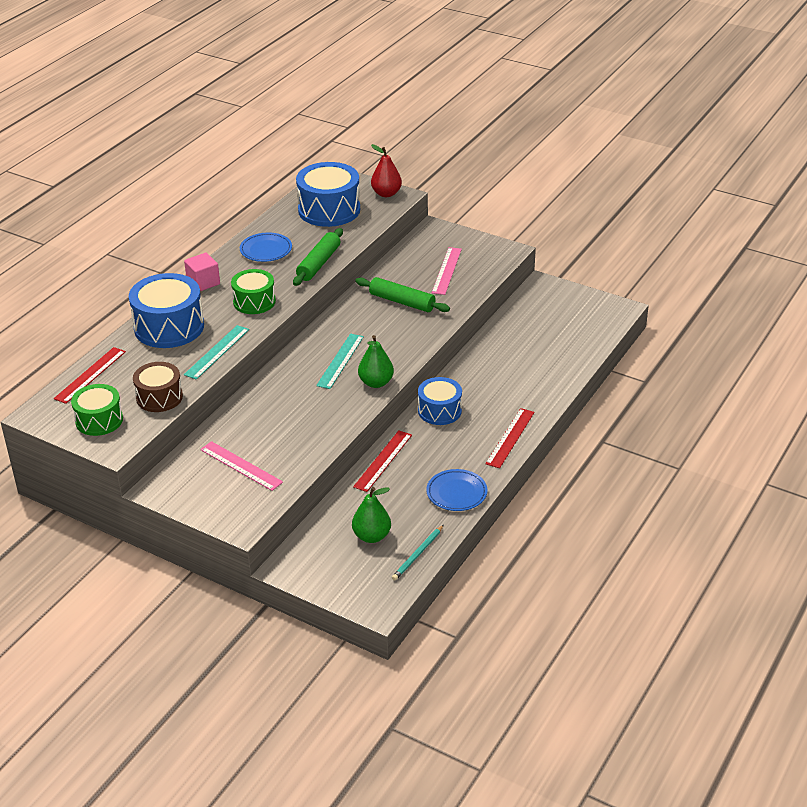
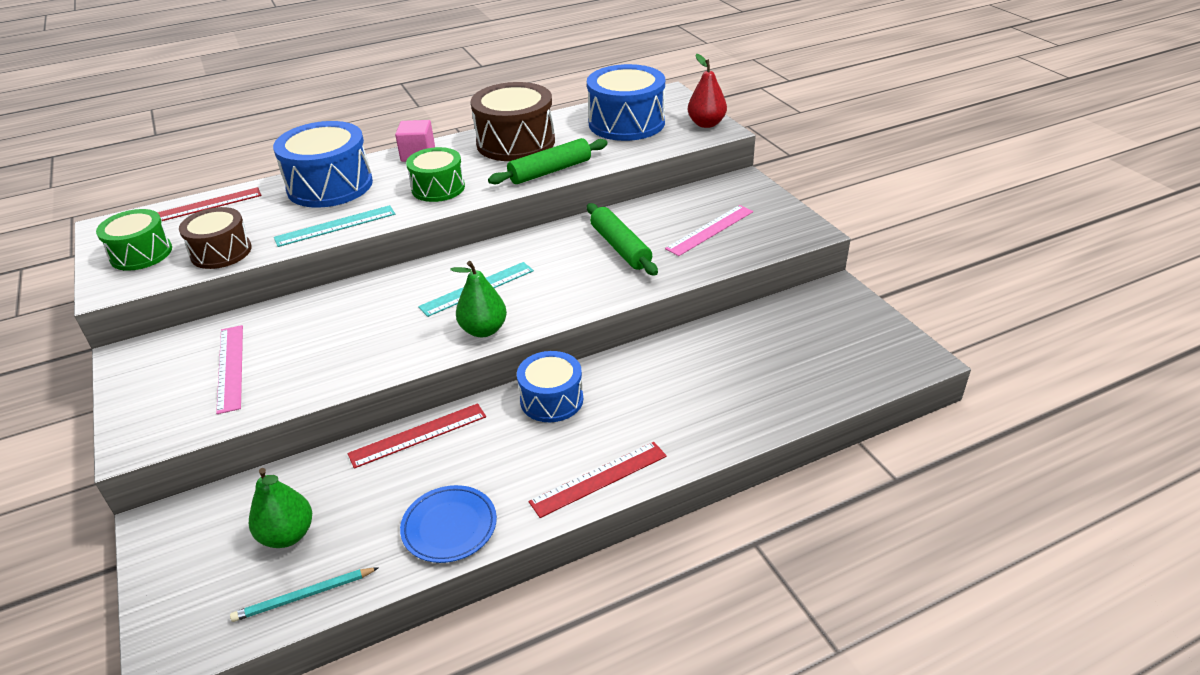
camera: 35 degrees right, 0 degrees up
blue plate [240,233,292,262] -> brown drum [470,82,555,161]

